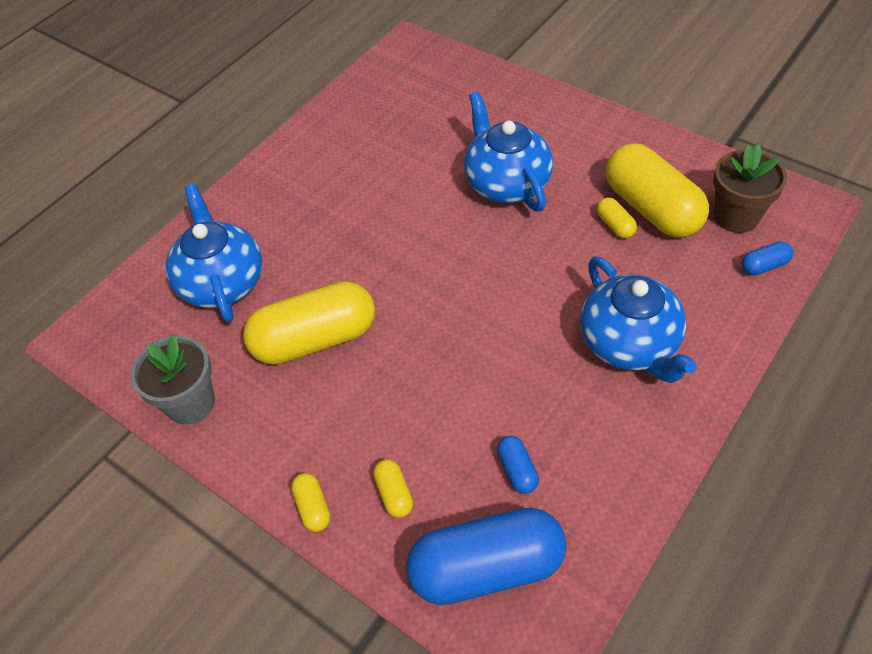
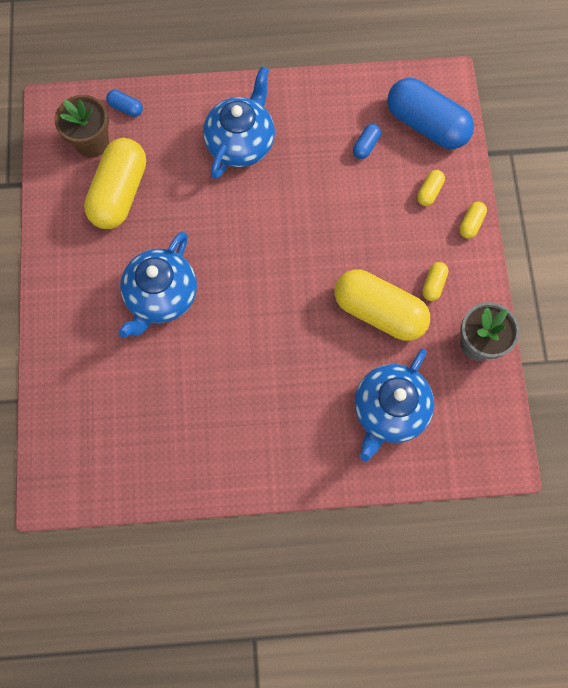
camera: 135 degrees left, 20 degrees up
yellow capsule [596,197,637,238] -> yellow capsule moved to [422,262,448,301]

